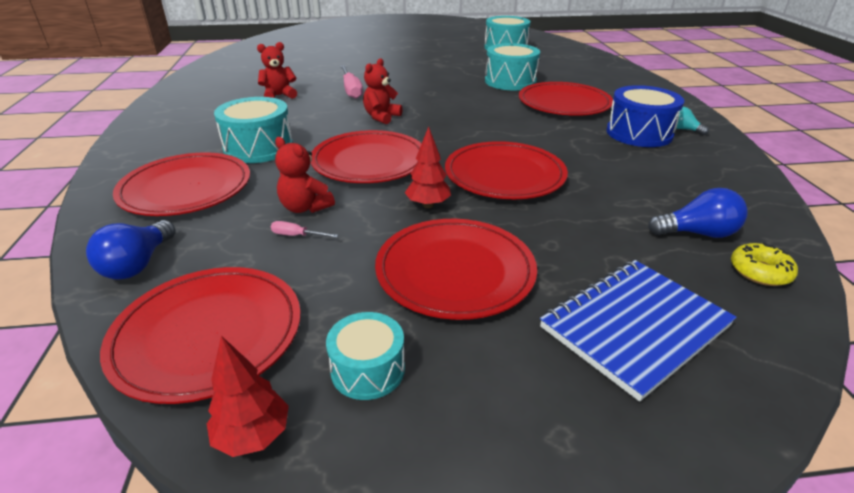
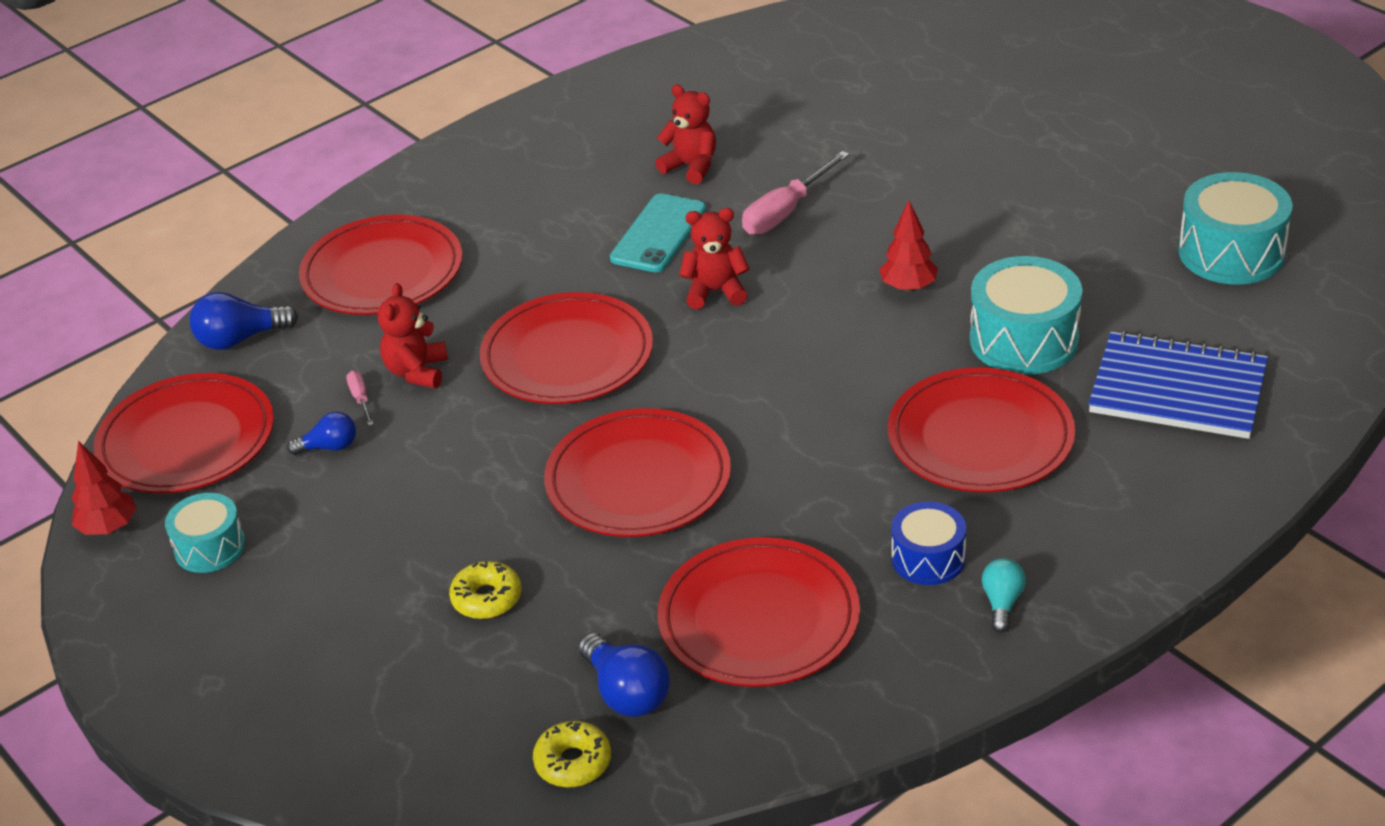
camera: 60 degrees right, 5 degrees up
turquoise drum [214,97,293,163] -> none
red plate [375,219,537,320] -> red plate moved to [658,537,860,687]
red tree [405,127,451,208] -> red tree moved to [879,200,938,292]
blue notebook [540,260,736,402] -> blue notebook moved to [1088,331,1268,439]
blue drum [606,85,684,147] -> blue drum [891,501,966,585], size x0.61
none -> blue light bulb [287,412,356,455]
none -> yellow donut [449,561,521,619]
none -> turquoise phone [610,193,706,272]

